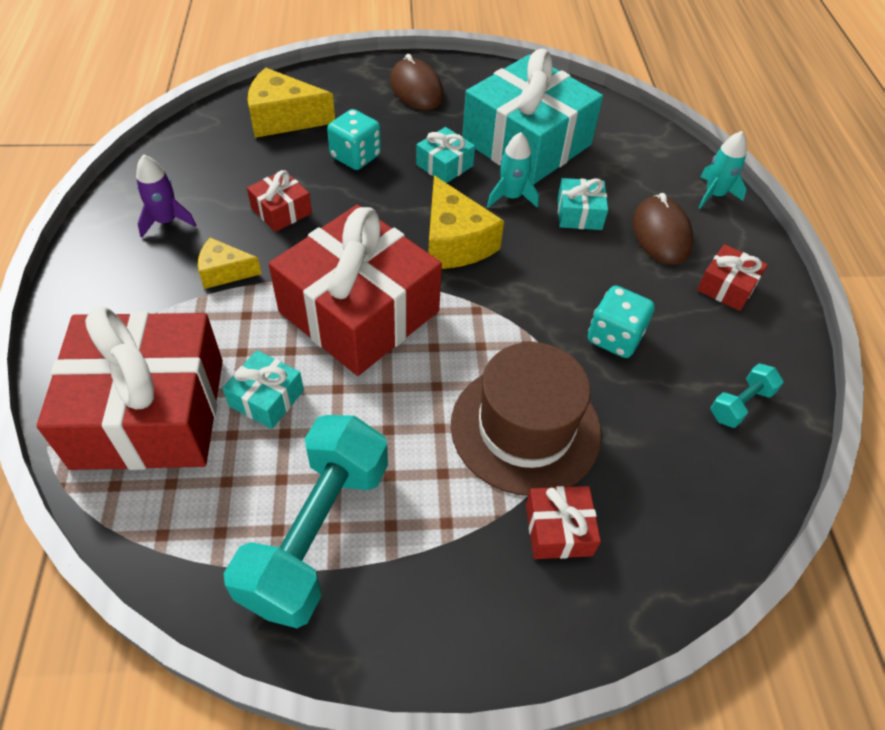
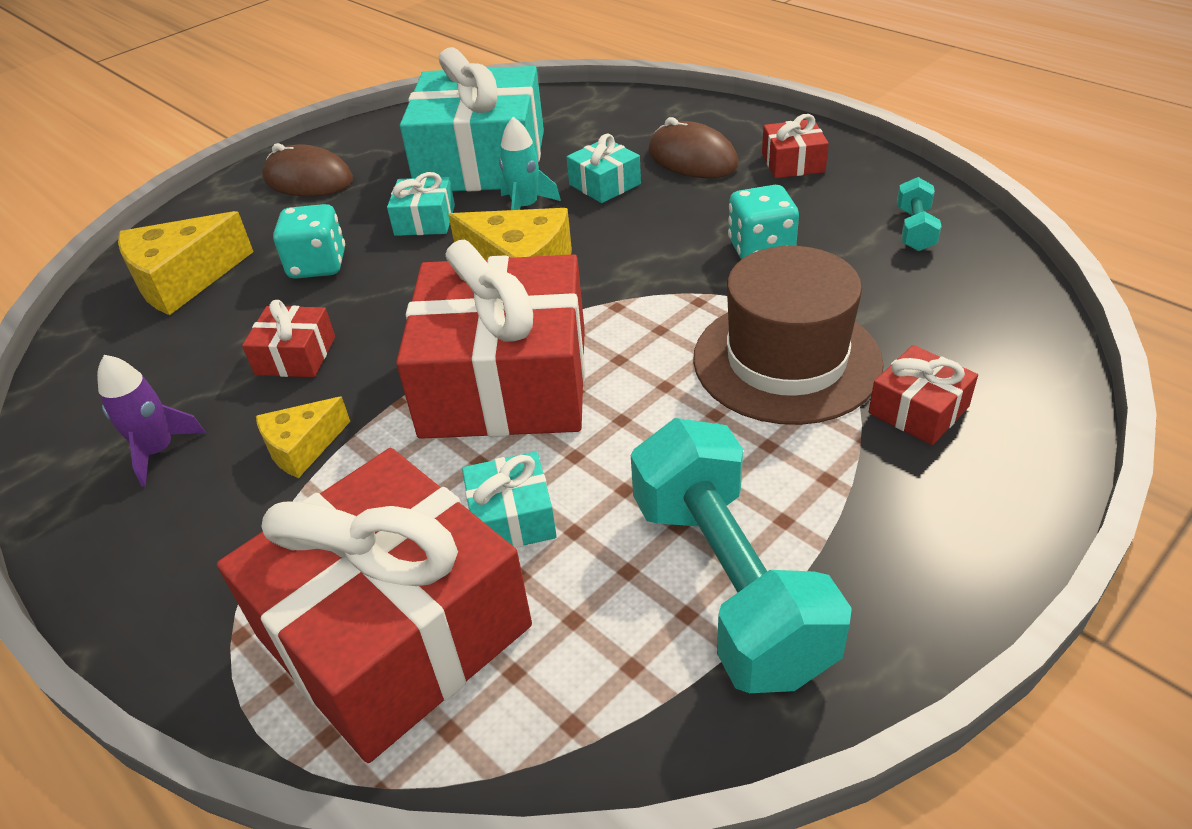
camera: 35 degrees left, 10 degrees down
turquoise rocket [698,131,747,209] -> none

